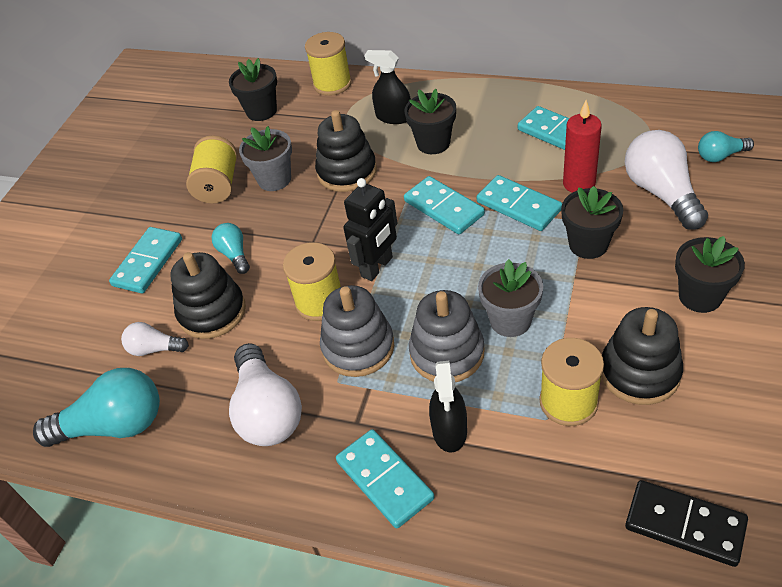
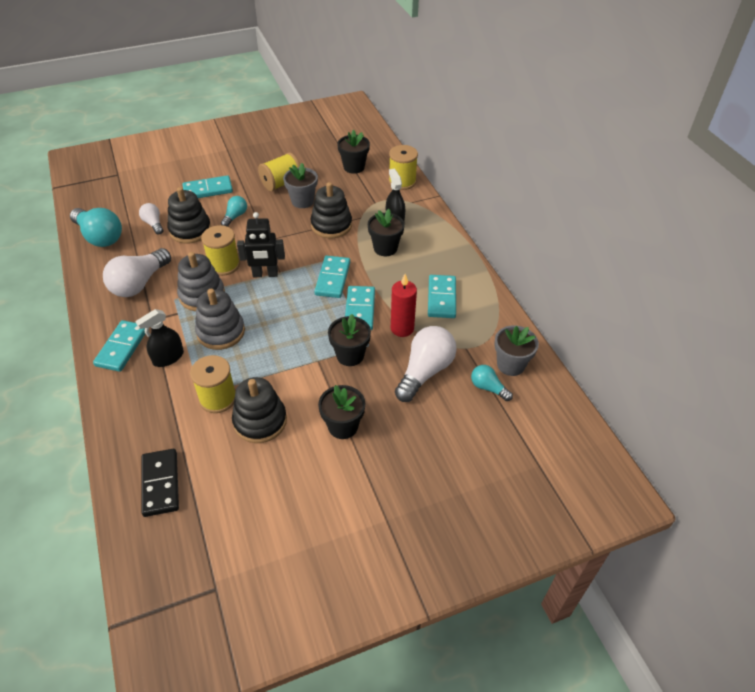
camera: 45 degrees right, 0 degrees up
grey flower pot [478,259,543,337] -> grey flower pot moved to [494,325,539,376]

